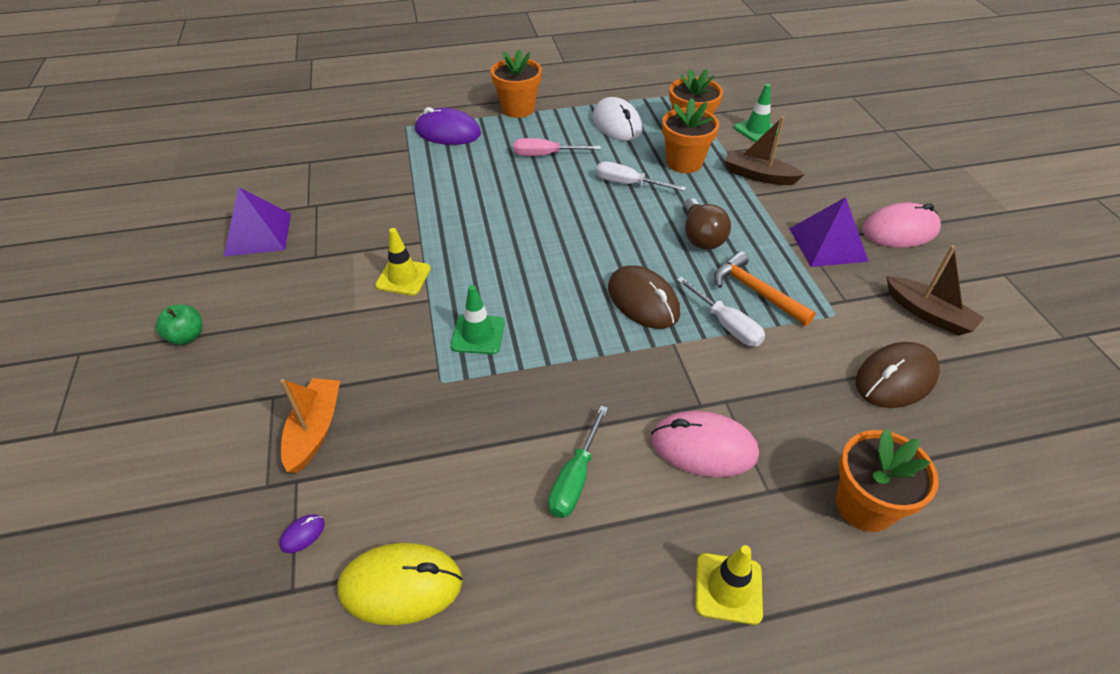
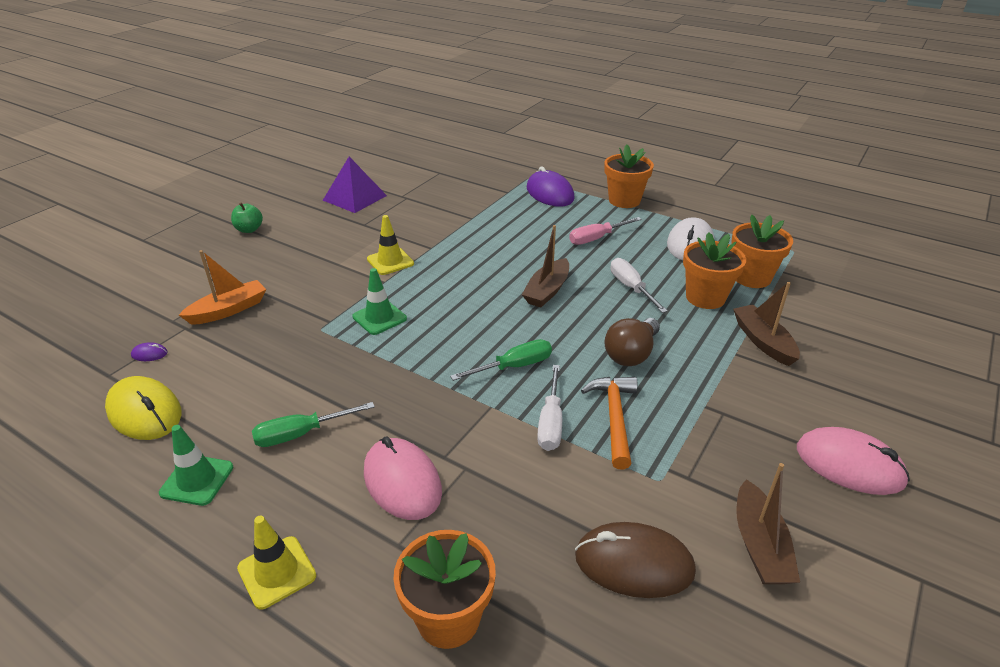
camera: 45 degrees right, 10 degrees down
pink screwdriver [514,138,601,156] -> pink screwdriver turned 75 degrees counterclockwise [569,217,642,245]
brown mouse [608,265,680,329] -> green screwdriver [450,339,552,381]
green traffic cone [734,84,781,142] -> green traffic cone moved to [159,425,233,506]
purple pyramid [789,197,869,267] -> none
none -> brown boat [522,225,569,308]

